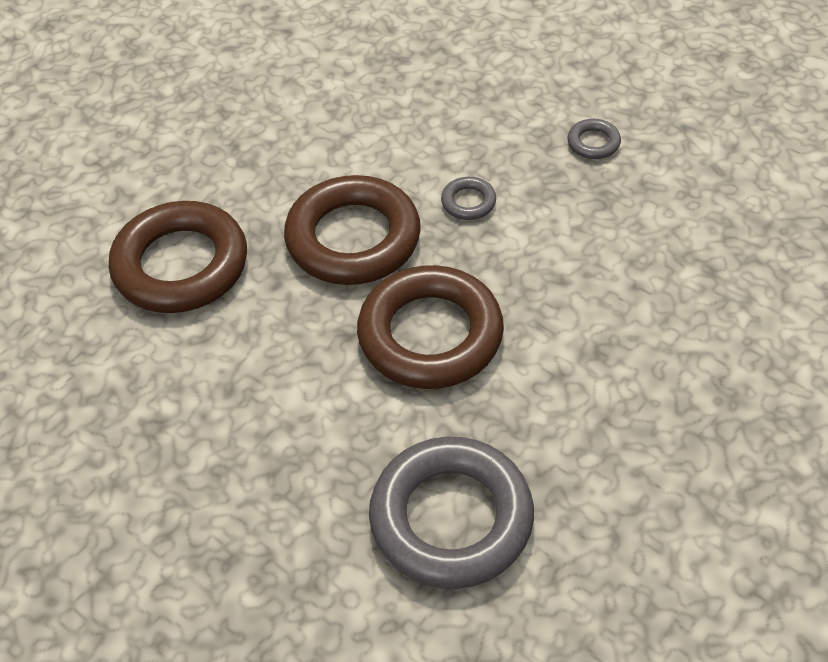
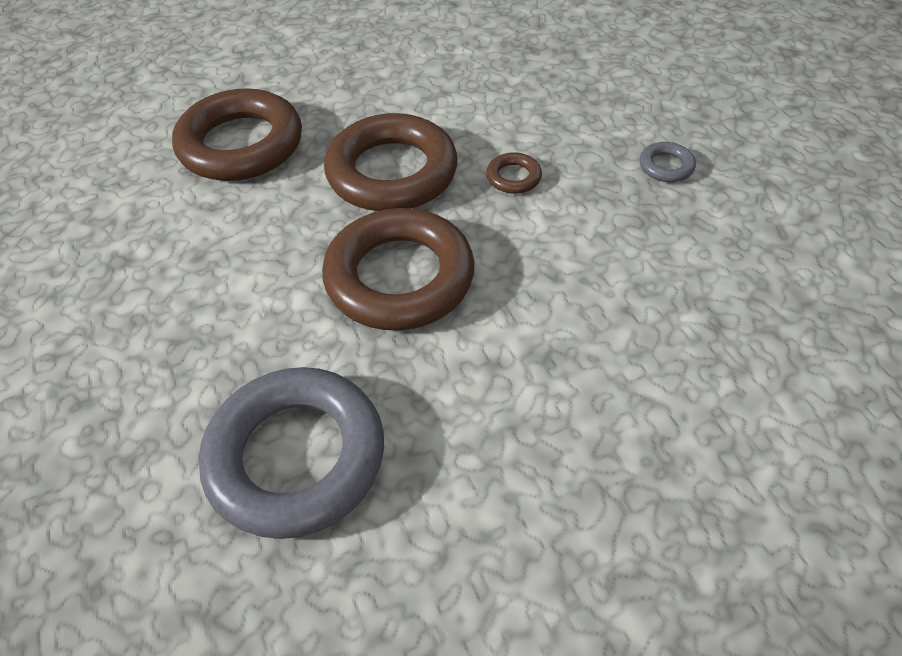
camera: 25 degrees right, 0 degrees up
grey ring [441,177,496,220] -> brown ring [486,152,542,194]

